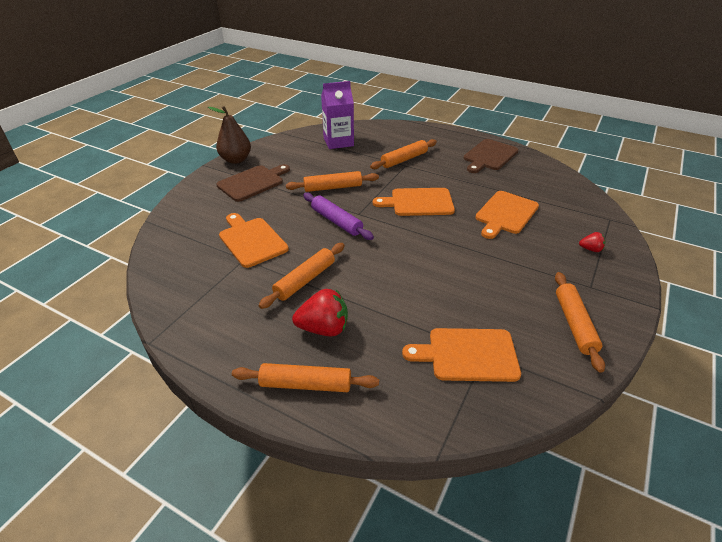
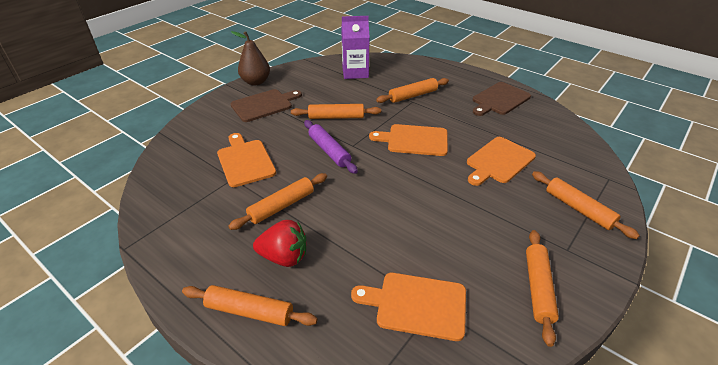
camera: 10 degrees right, 0 degrees up
red strawberry [579,232,605,252] -> orange rolling pin [532,171,640,239]

